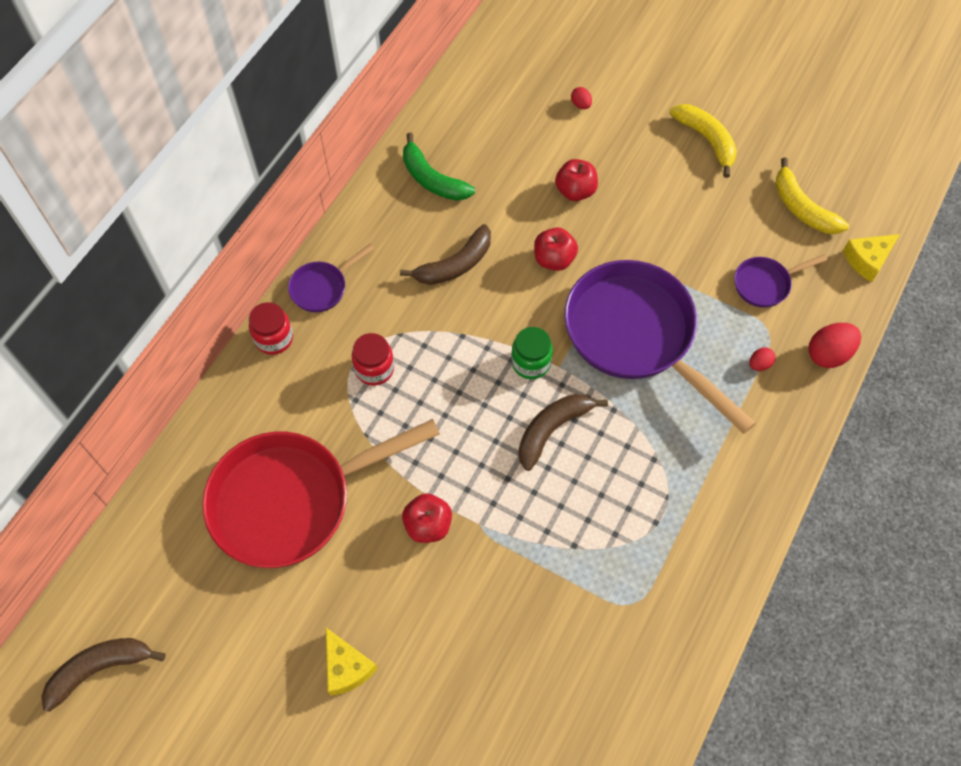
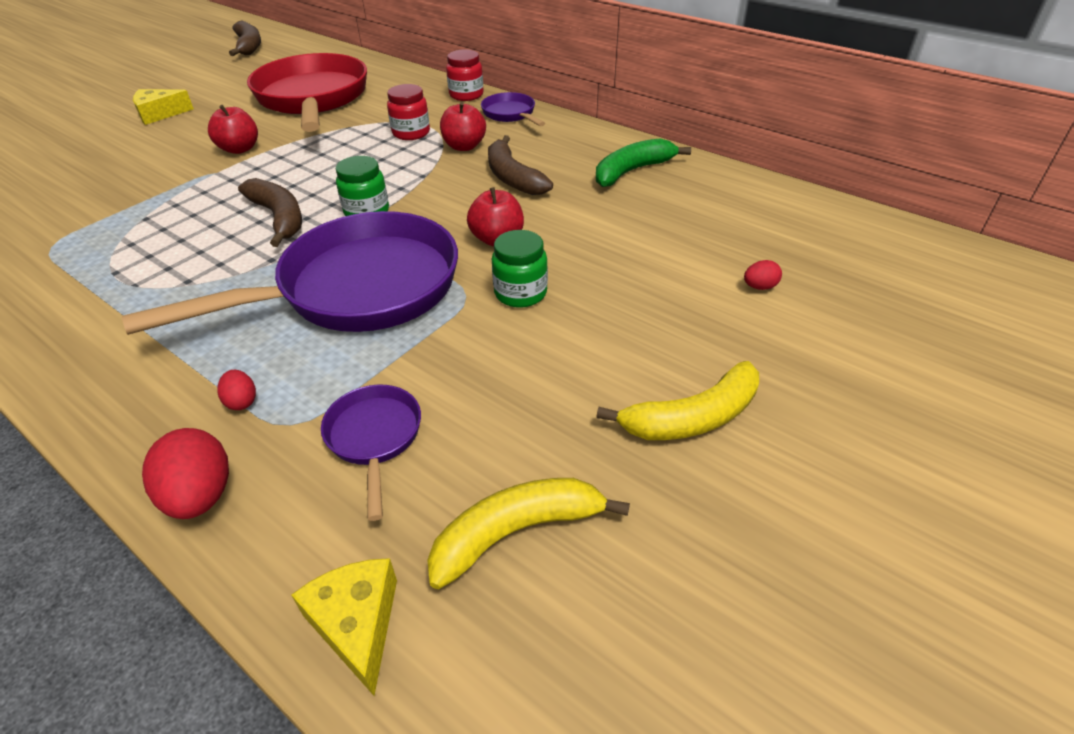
camera: 100 degrees right, 20 degrees down
red apple [555,159,598,201] -> red apple moved to [440,102,486,151]
none -> green jar [492,230,548,308]

